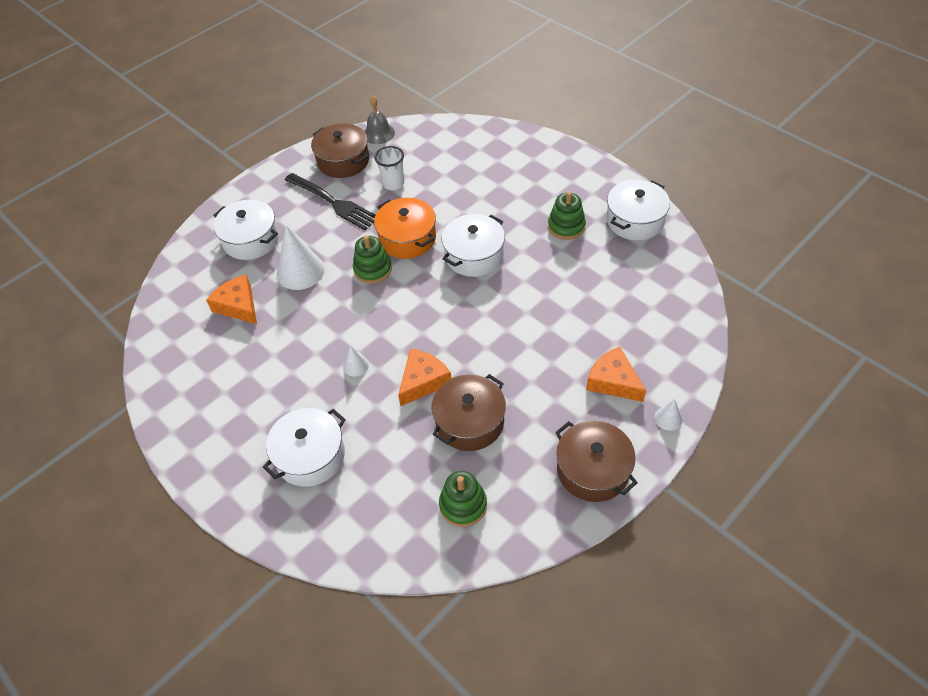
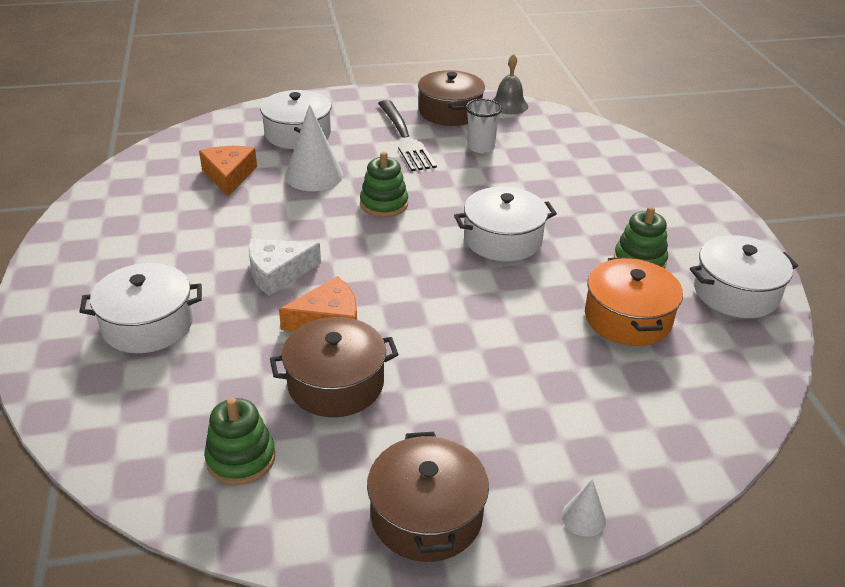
camera: 30 degrees right, 15 degrees down
white cone [343,345,369,376] -> white cheese [248,239,321,296]
orange pot [374,198,436,259] -> orange pot moved to [585,257,683,346]
orange cheese [586,346,646,402] -> none

